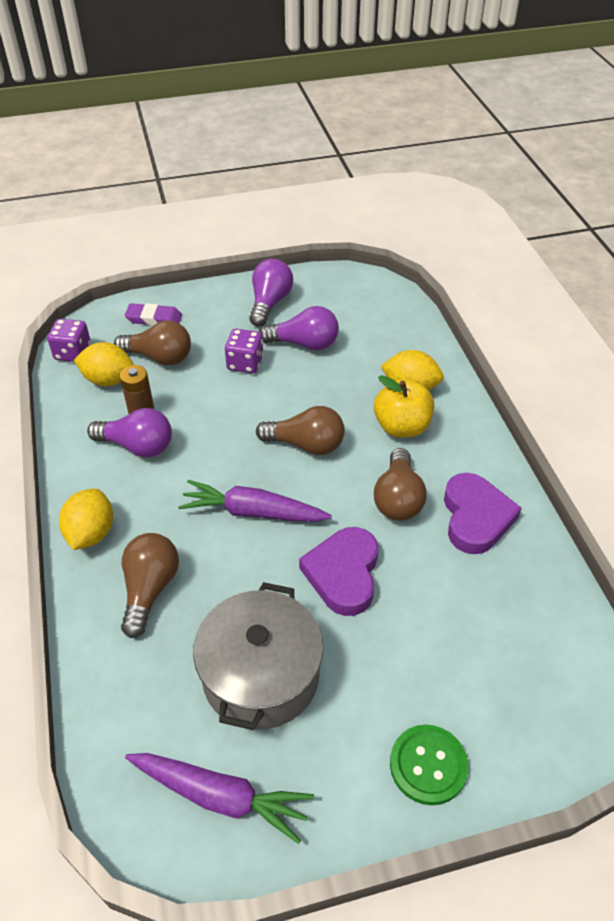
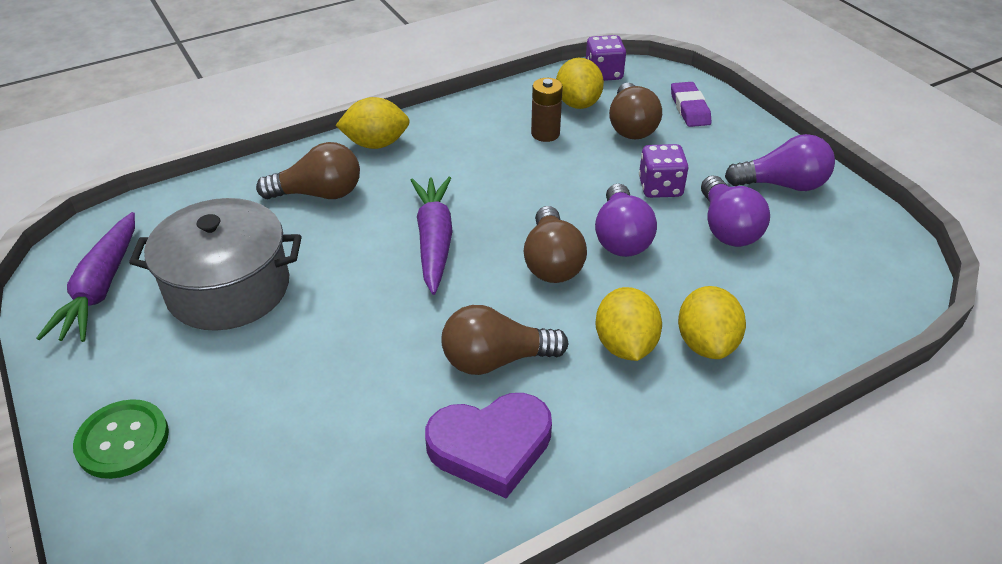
camera: 75 degrees right, 5 degrees down
purple light bulb [87,408,172,457] -> purple light bulb moved to [595,183,657,257]
purple heart [299,527,379,616] -> none
yellow apple [374,375,434,437] -> yellow lemon [595,287,662,361]

